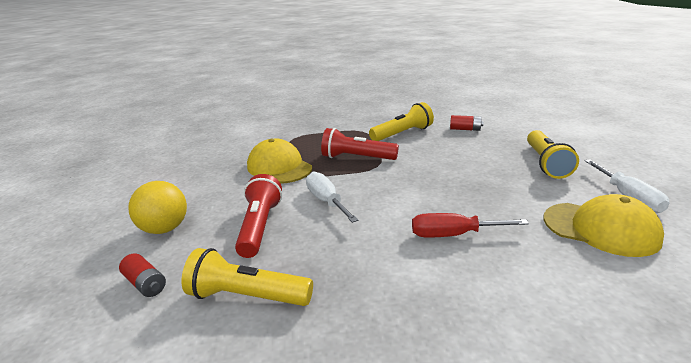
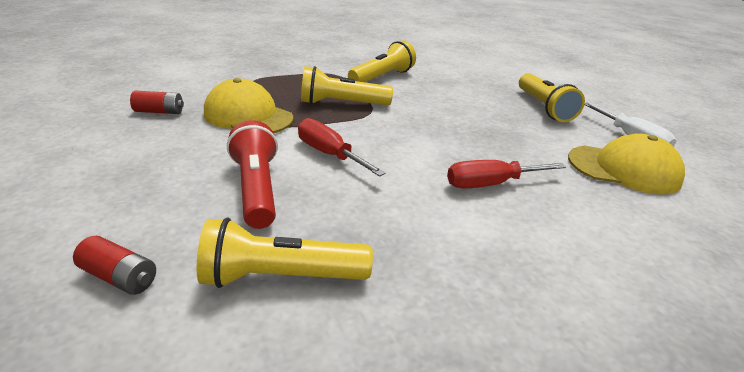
camera: 20 degrees left, 5 degrees up
yellow ball [128,181,187,234] -> none
white screwdriver [306,171,359,223] -> red screwdriver [298,118,386,177]
red flashlight [321,128,399,160] -> yellow flashlight [301,66,393,106]
red battery [450,115,484,131] -> red battery moved to [130,91,184,114]

